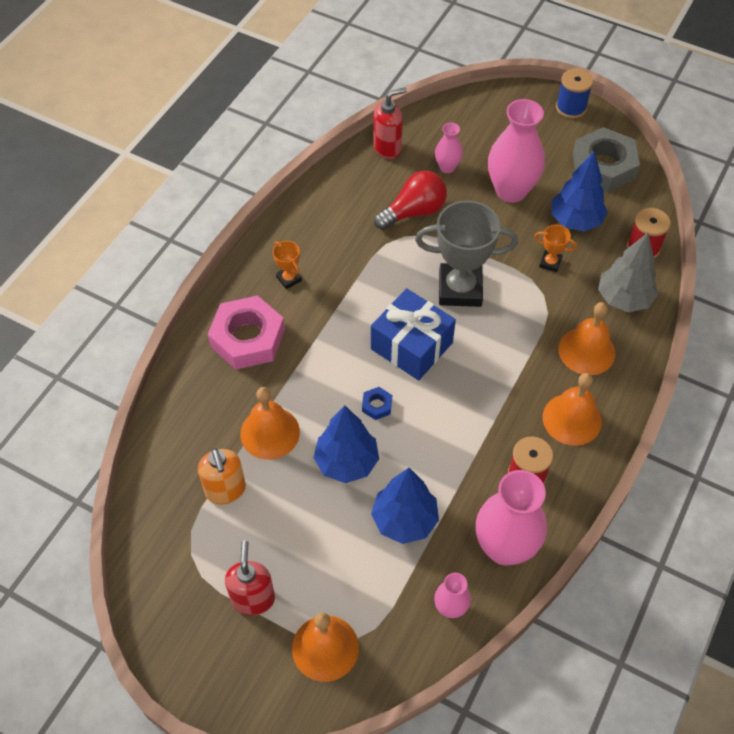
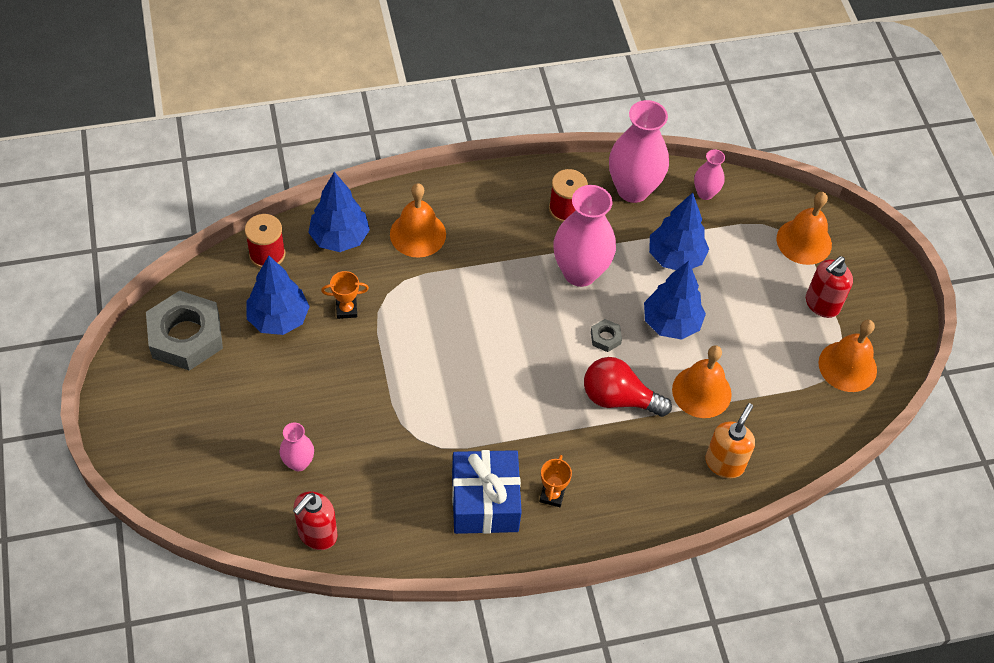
camera: 135 degrees left, 0 degrees up
orange soap dispenser [198,448,246,505] -> orange soap dispenser moved to [705,403,755,478]
pink nut [208,295,285,370] -> none
blue nut [362,387,392,420] -> grey nut [591,319,622,352]
blue gift [371,288,456,381] -> blue gift moved to [452,450,522,534]
red soap dispenser [373,88,407,159] -> red soap dispenser turned 75 degrees counterclockwise [293,491,337,550]
red light bulb [374,171,447,230] -> red light bulb moved to [584,357,672,417]
grey trophy [415,200,518,307] -> none
pink vase [488,99,545,203] -> pink vase moved to [554,185,616,287]
orange trophy [534,225,577,272] -> orange trophy turned 75 degrees counterclockwise [321,271,369,319]
orange bell [543,373,602,446] -> orange bell moved to [818,320,877,392]
blue spool [556,69,593,119] -> none
grey tree [598,233,658,312] -> blue tree [308,172,370,252]

